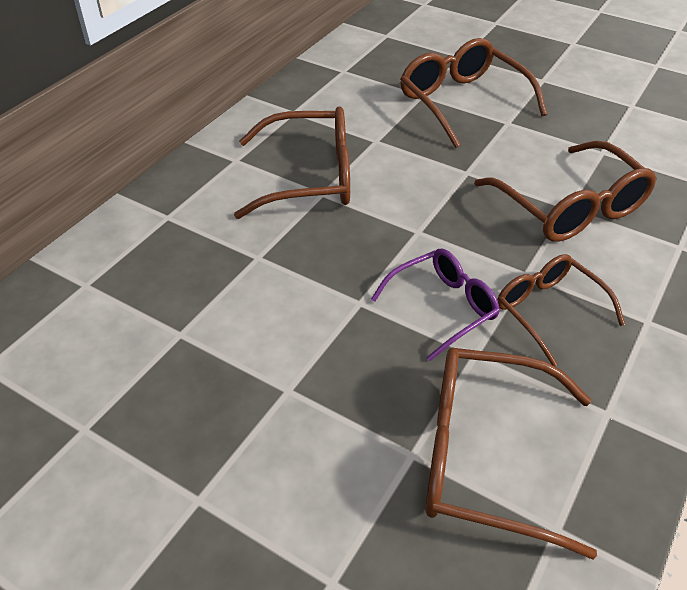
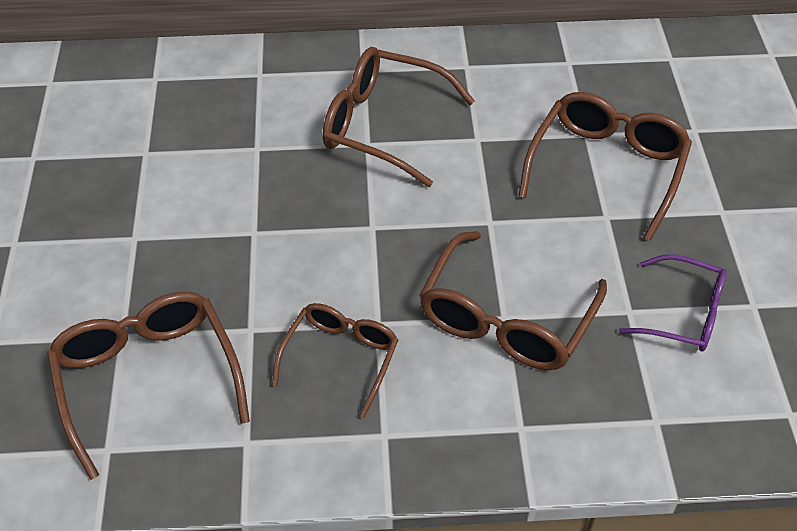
camera: 55 degrees right, 5 degrees up
brown glasses [234,106,350,219] -> brown glasses turned 150 degrees clockwise [323,47,475,187]
purple glasses [371,248,500,361] -> purple glasses moved to [619,254,727,352]

